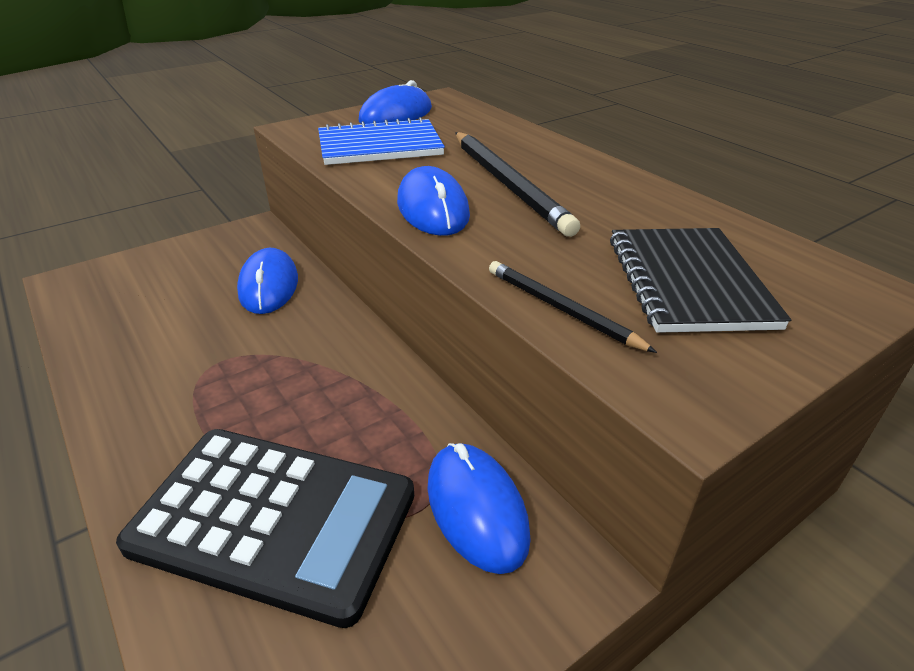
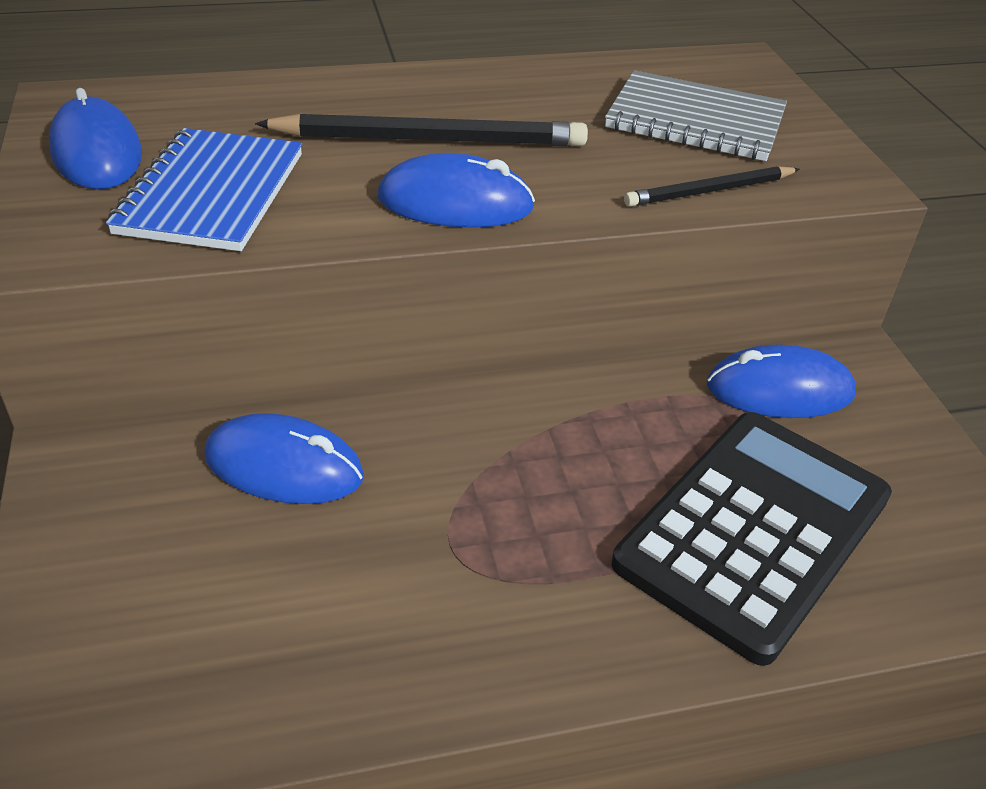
camera: 70 degrees left, 5 degrees up
black notebook [610,228,791,333] -> grey notebook [605,70,787,161]

